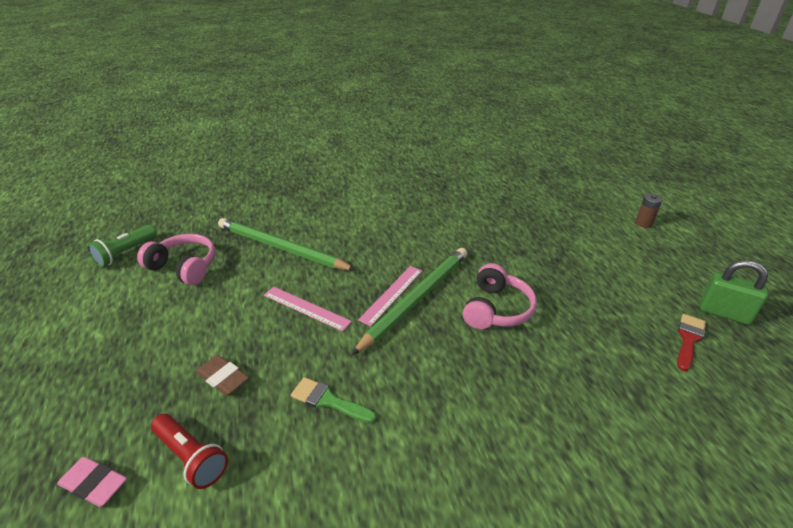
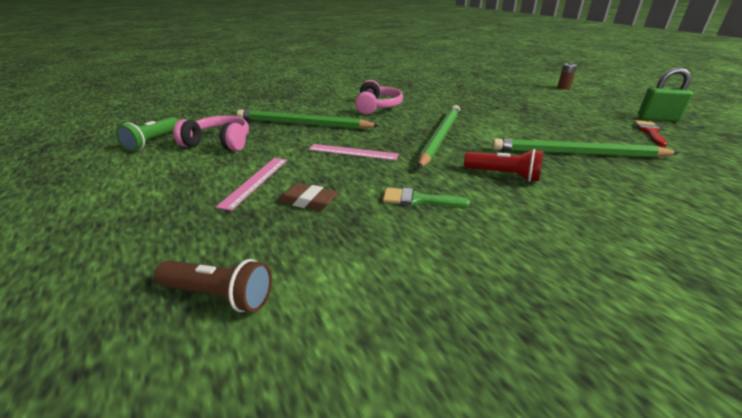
camera: 15 degrees left, 5 degrees down
pink eraser [57,457,127,507] -> brown flashlight [155,259,272,312]
red flashlight [151,414,228,489] -> red flashlight moved to [464,149,543,182]
pink ruler [358,266,422,326] -> pink ruler moved to [216,158,287,211]
pink headphones [463,263,537,329] -> pink headphones moved to [355,80,403,114]
none -> green pencil [492,139,680,158]

